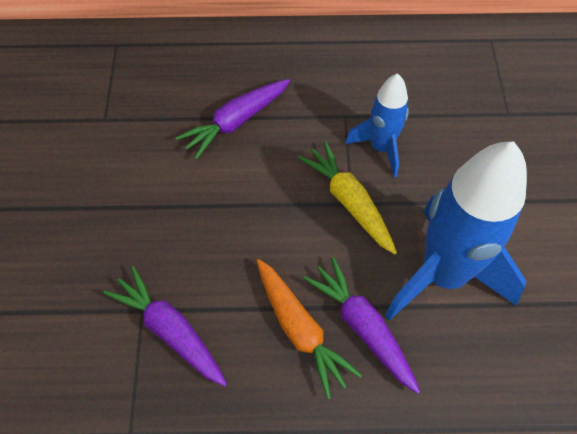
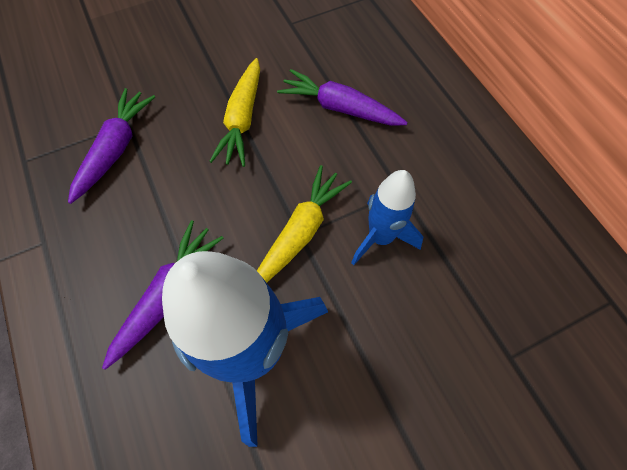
camera: 65 degrees right, 5 degrees up
orange carrot [257,259,362,399] -> none
none -> yellow carrot [209,58,260,167]

